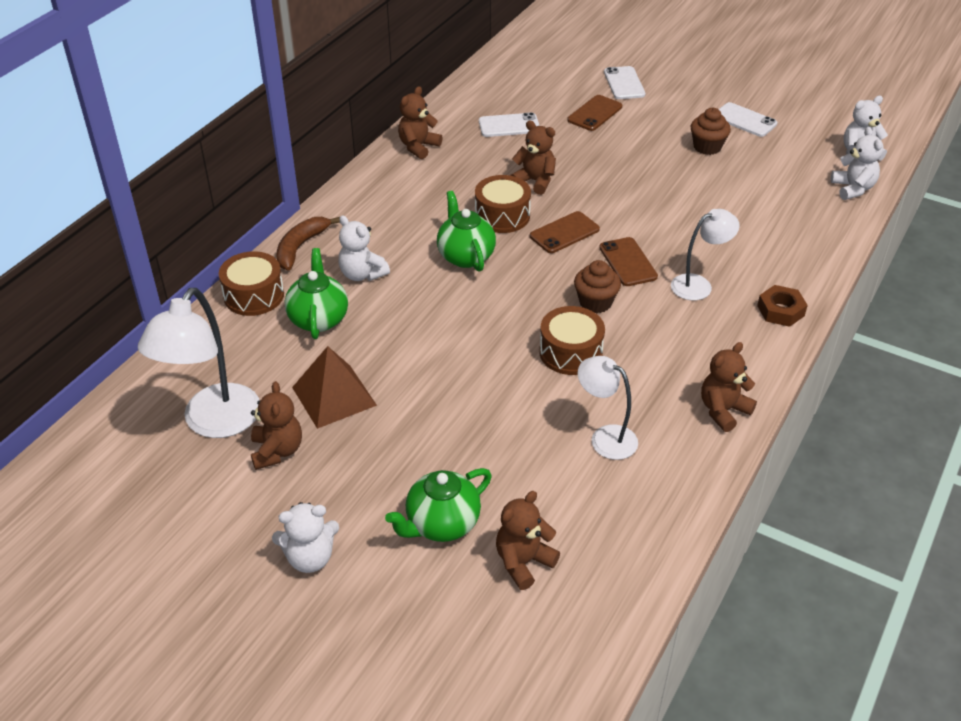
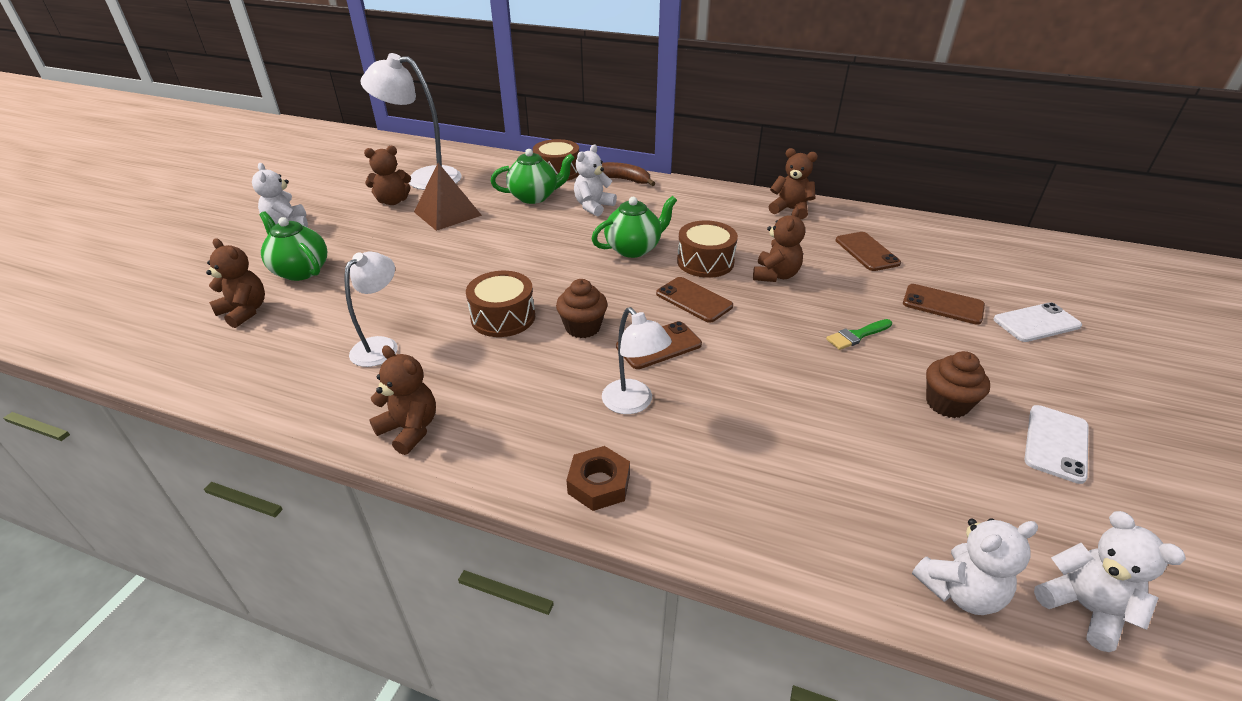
camera: 80 degrees right, 5 degrees down
white phone [479,112,540,137] -> brown phone [836,232,901,271]
none -> green brush [826,319,892,350]

